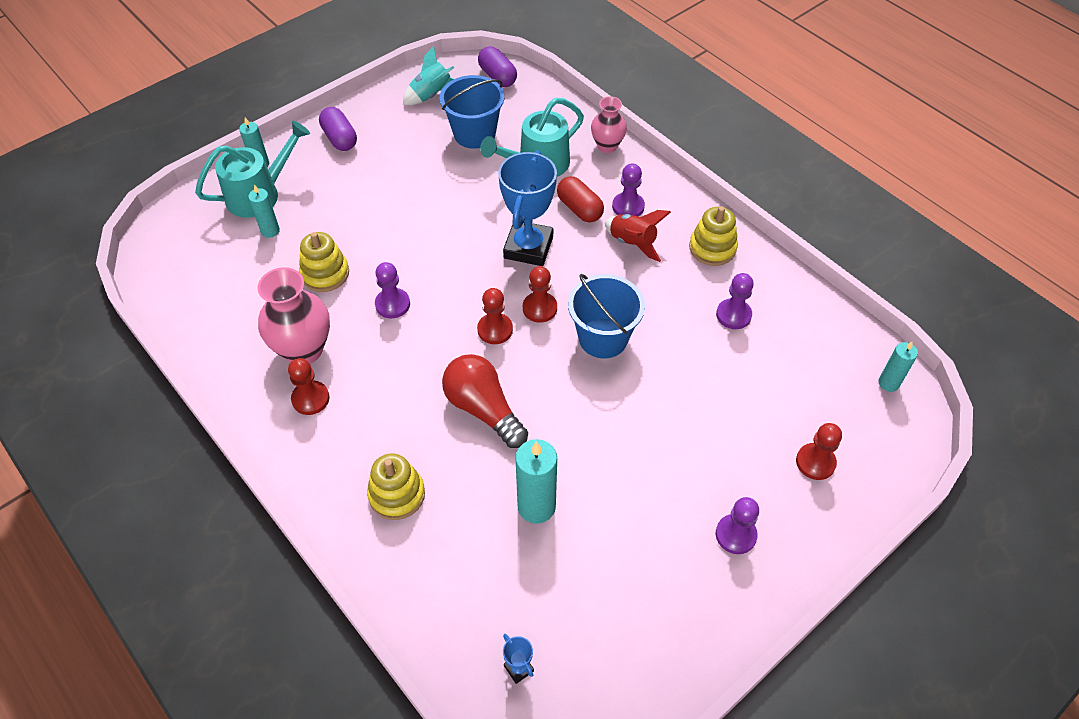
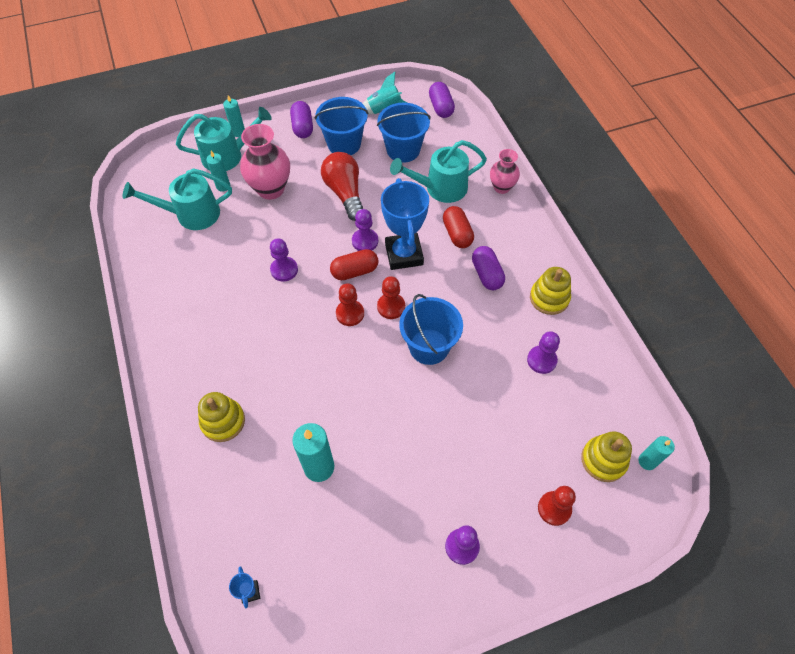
camera: 20 degrees right, 5 degrees up
pink vase [258,267,330,364] -> pink vase moved to [240,124,290,200]
red pawn [288,358,330,415] -> none
yellow stacking toy [299,232,349,292] -> yellow stacking toy moved to [581,431,632,482]
red light bulb [442,354,528,448] -> red light bulb moved to [321,152,363,221]
blue trophy [498,150,557,266] -> blue trophy turned 45 degrees counterclockwise [381,178,429,270]
red rocket [605,210,671,262] -> purple capsule [472,246,505,290]
purple pawn [612,163,645,216] -> purple pawn moved to [352,209,378,251]
none -> turquoise watering can [123,168,232,230]
none -> blue bucket [315,97,368,155]
none -> red capsule [330,249,378,280]

